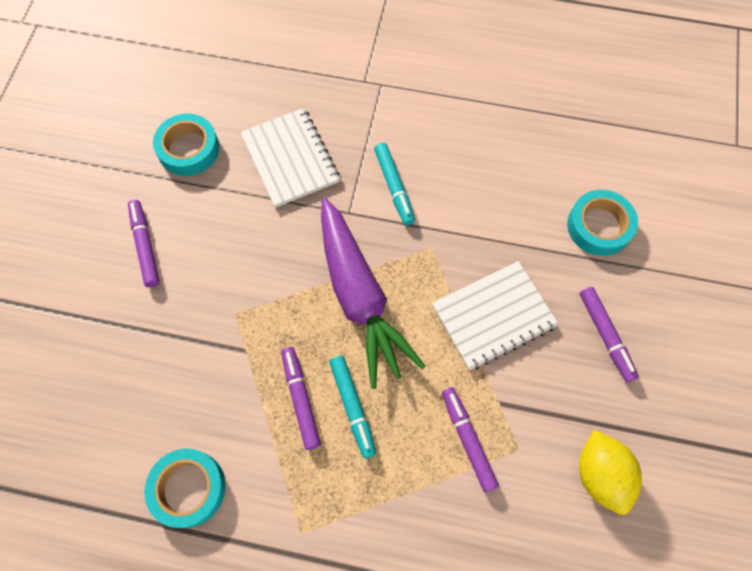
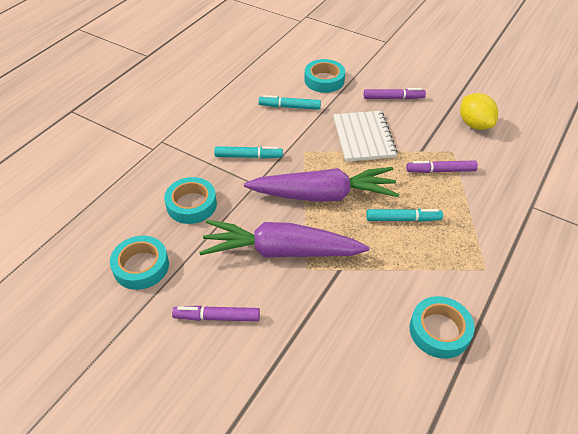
camera: 70 degrees left, 20 degrees down
white notebook [240,108,340,208] -> turquoise tape [164,177,217,224]
purple marker [281,347,321,450] -> none
yellow lemon [579,430,642,515] -> yellow lemon turned 60 degrees clockwise [460,93,498,130]
none -> purple carrot [199,220,370,258]
none -> turquoise marker [258,95,321,110]

